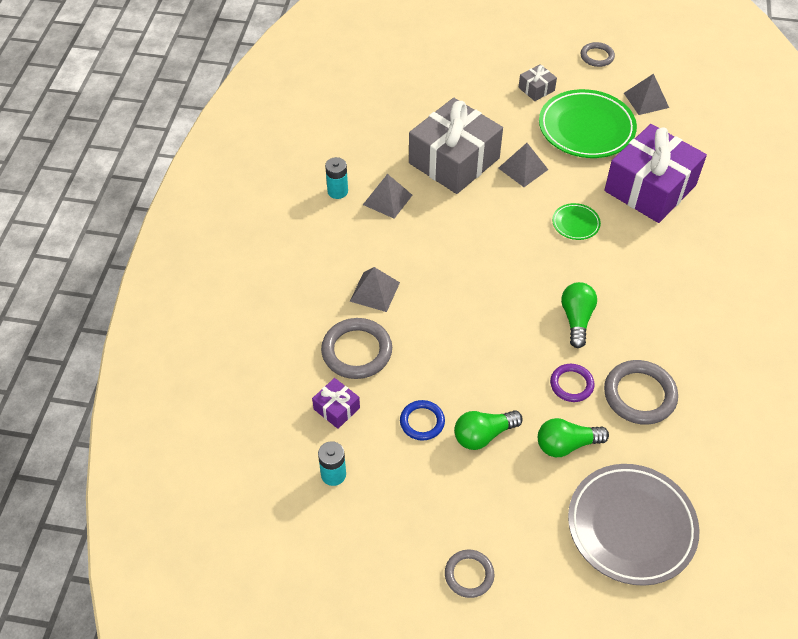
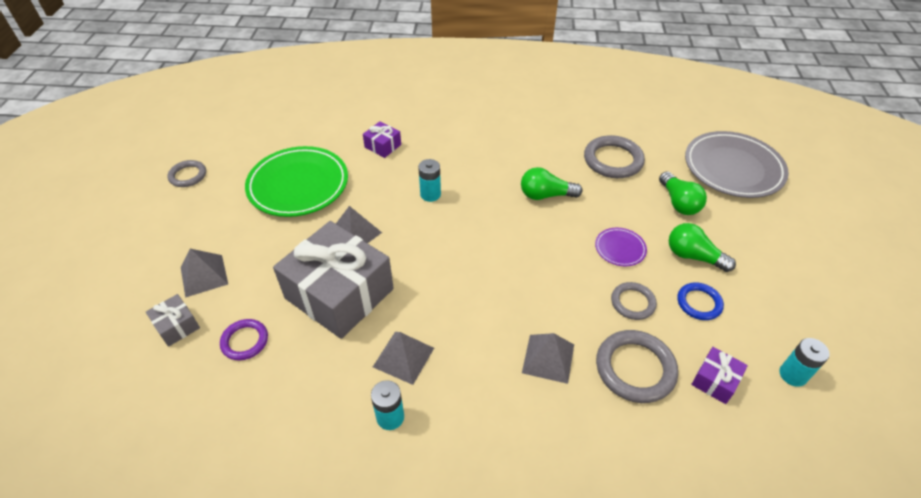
camera: 95 degrees left, 5 degrees down
grey ring [445,550,494,598] -> grey ring moved to [611,282,657,320]
green light bulb [454,410,523,450] -> green light bulb turned 150 degrees clockwise [669,223,736,272]
grey gift [518,64,557,101] -> grey gift moved to [146,294,200,347]
purple ring [550,364,594,402] -> purple ring moved to [220,319,268,360]
green plate [552,203,601,240] -> turquoise battery [418,159,441,202]
purple gift [604,124,707,223] -> purple gift [363,121,401,158], size x0.42
grey pyramid [624,73,669,115] -> grey pyramid moved to [181,249,228,298]
none -> purple plate [595,228,647,266]

